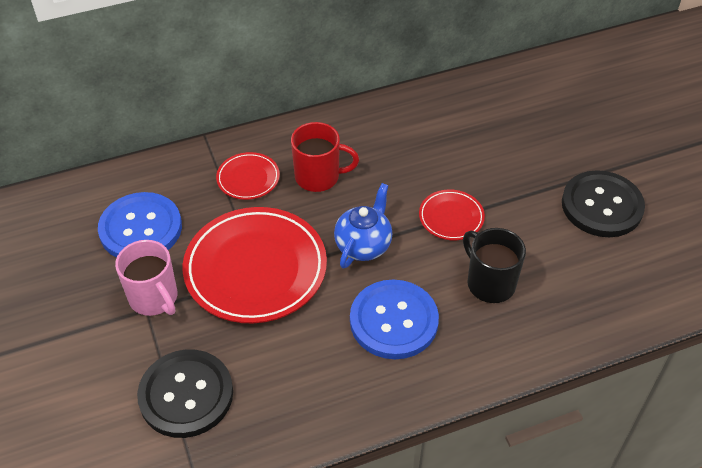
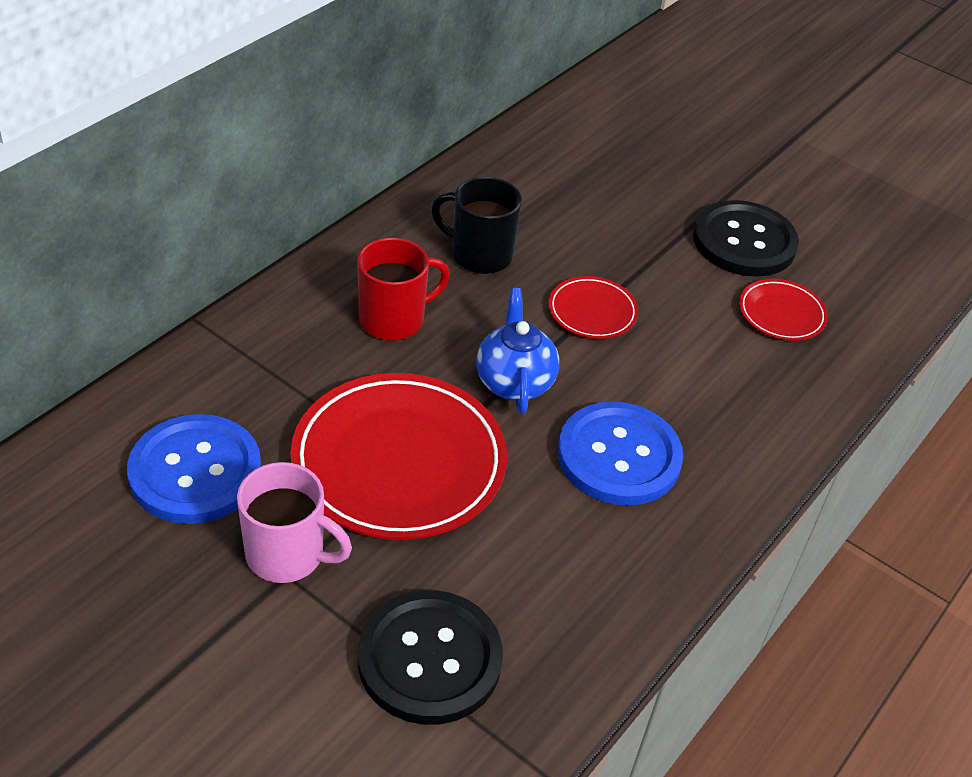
camera: 35 degrees left, 5 degrees down
red plate [216,152,280,200] -> red plate moved to [739,279,828,341]
black mug [463,228,526,303] -> black mug moved to [431,177,522,274]

